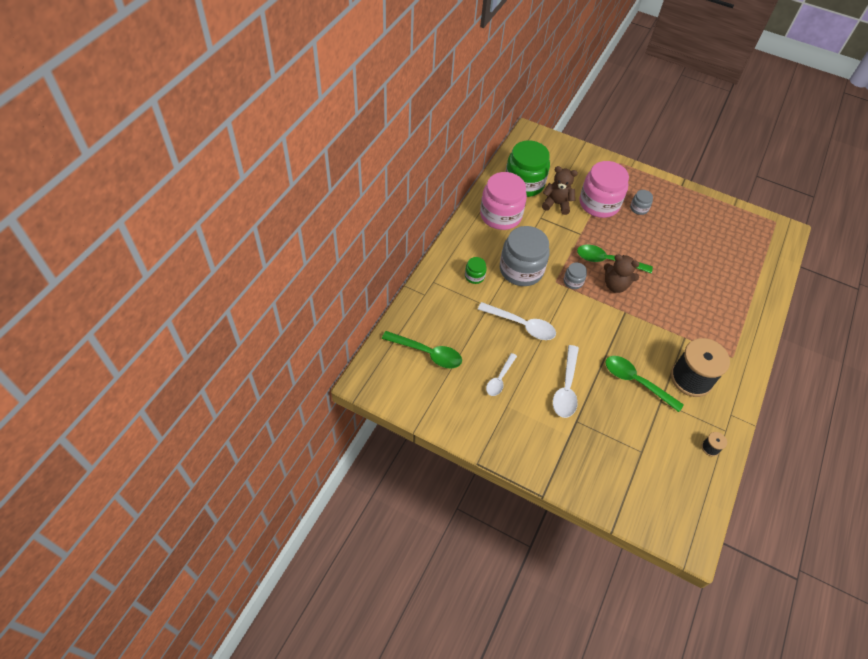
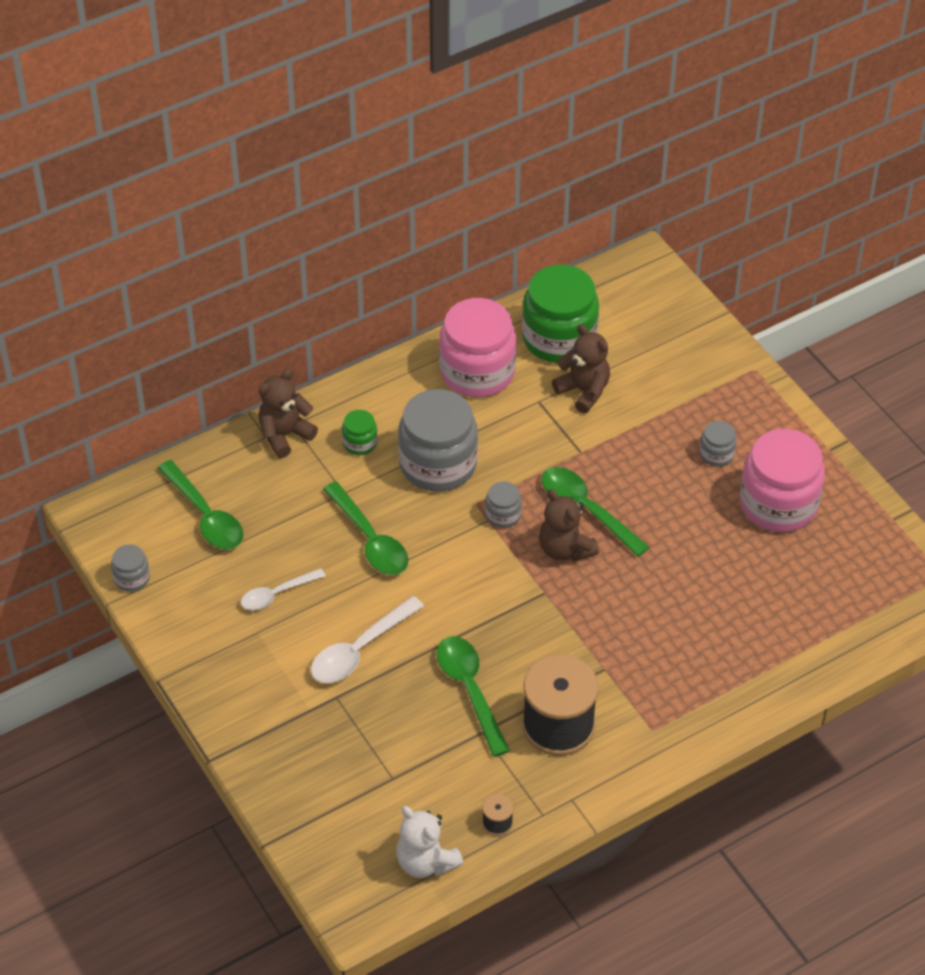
camera: 35 degrees right, 5 degrees down
white spoon [478,302,556,340] -> green spoon [323,481,408,575]
pink jar [580,161,629,218] -> pink jar moved to [740,429,825,532]
none -> grey jar [111,544,150,592]
none -> brown teddy bear [258,369,318,458]
none -> white teddy bear [396,806,463,878]

